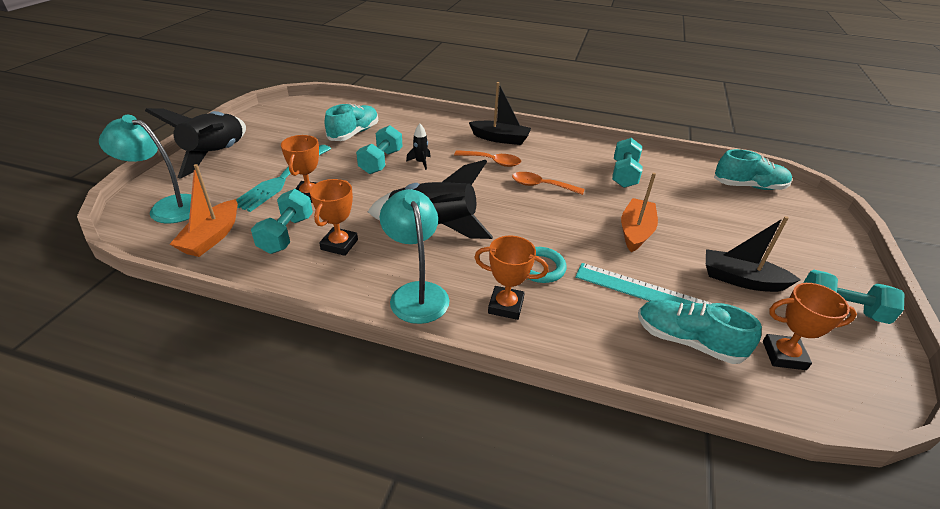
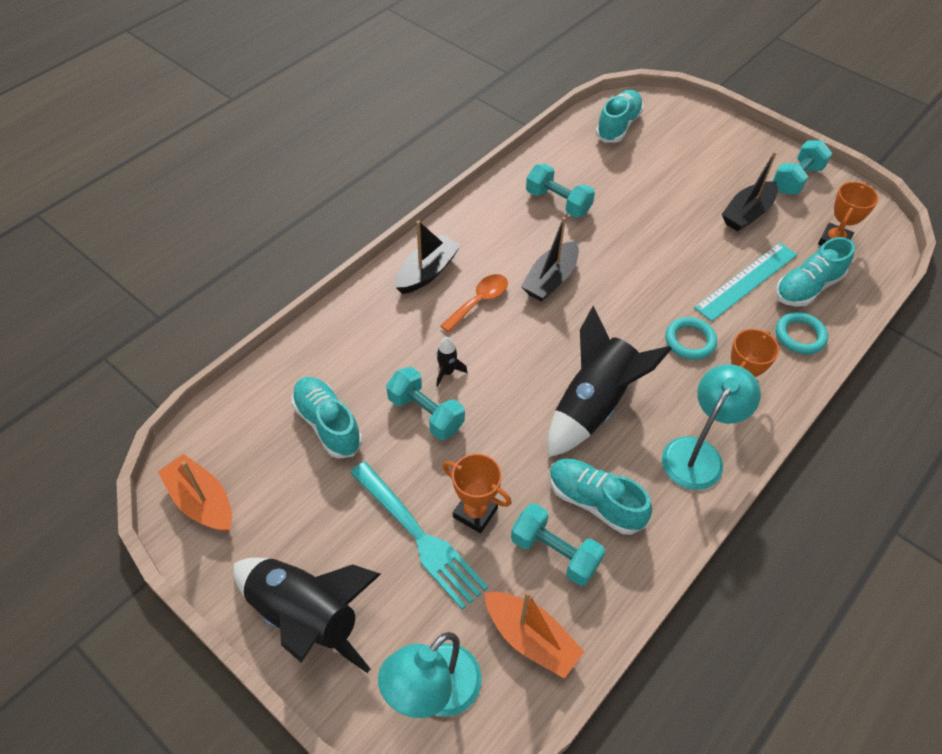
camera: 65 degrees left, 15 degrees up
orange trophy [310,179,358,256] -> turquoise shoe [549,458,652,535]
turquoise lamp [380,189,450,324] -> turquoise lamp turned 120 degrees clockwise [662,364,761,490]
orange spoon [512,172,584,195] -> black boat [521,217,579,302]
orange boat [621,173,658,252] -> orange boat moved to [158,454,232,532]
none -> turquoise ring [776,312,828,354]

